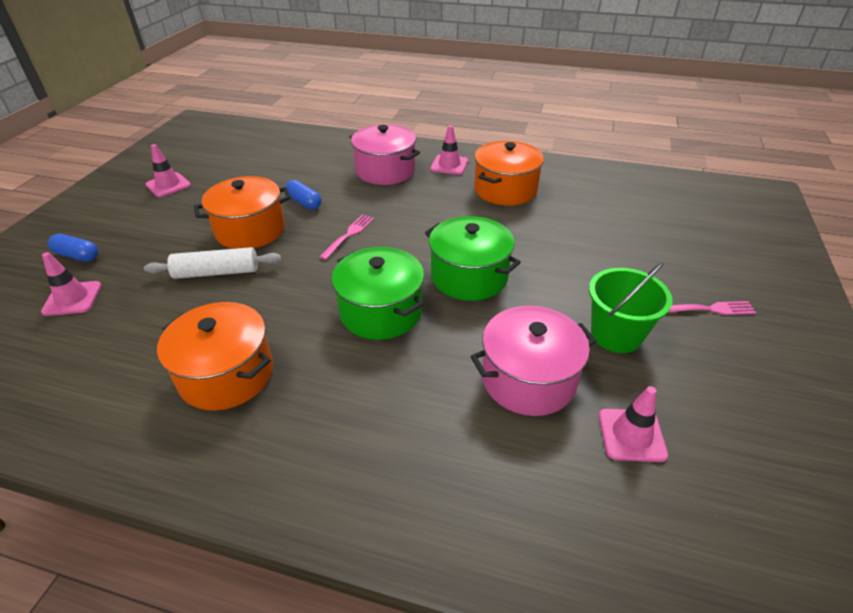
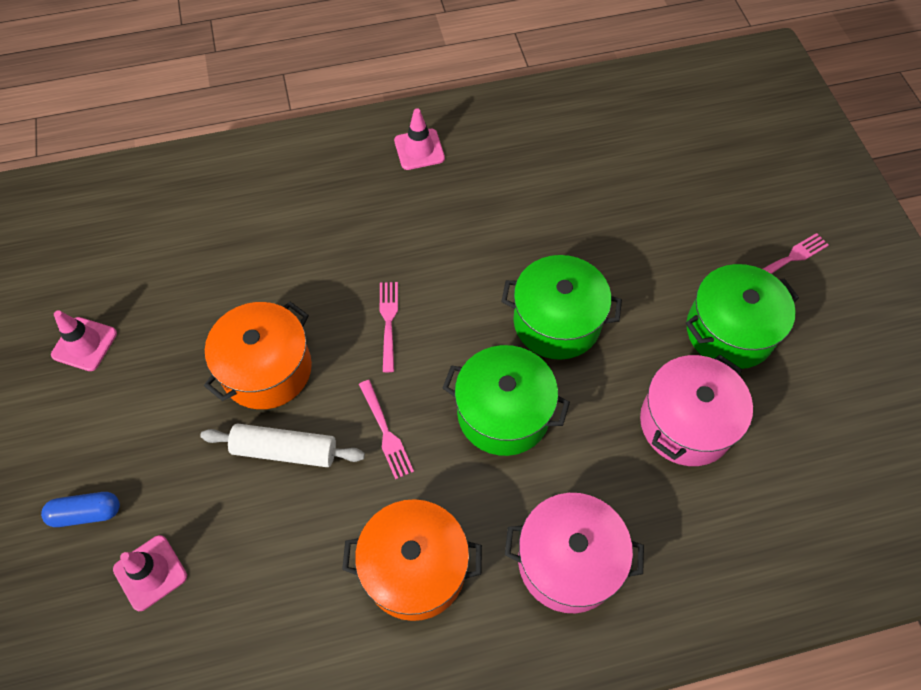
camera: 30 degrees left, 20 degrees up
white rolling pin [144,247,281,279] -> white rolling pin turned 45 degrees clockwise [200,424,365,467]
blue capsule [285,180,321,210] -> none
pink pot [350,124,420,185] -> pink pot moved to [505,493,644,613]
orange pot [474,141,544,206] -> none
green bucket [589,262,673,353] -> green pot [686,264,799,369]
pink traffic cone [599,386,668,462] -> none
none -> pink fork [359,380,414,479]

